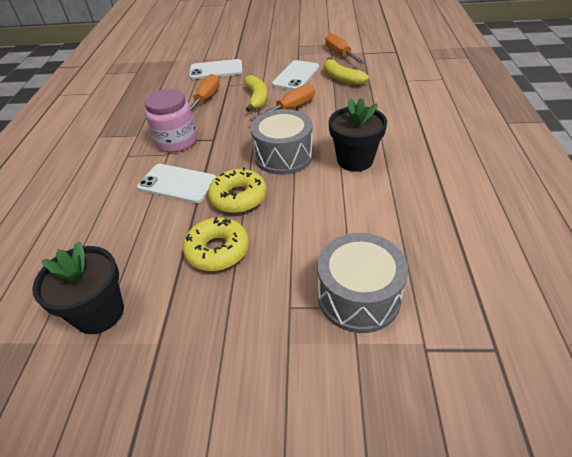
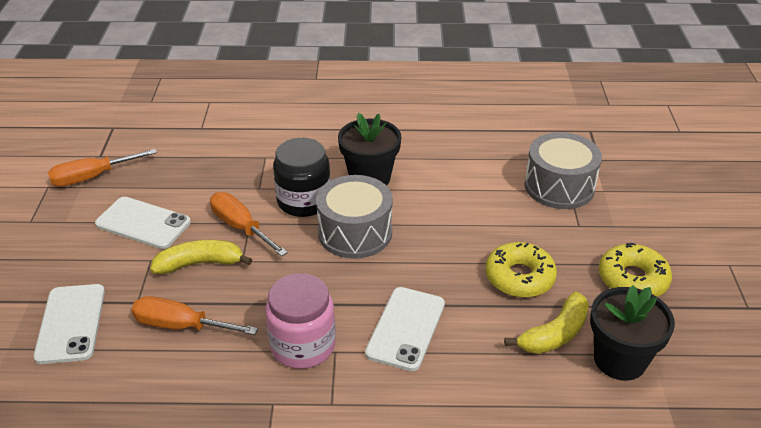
camera: 95 degrees left, 5 degrees down
yellow donut [208,167,267,213] -> yellow donut moved to [599,243,672,297]
yellow banana [324,57,369,86] -> yellow banana moved to [504,292,589,354]
none -> black jar [273,138,331,217]

